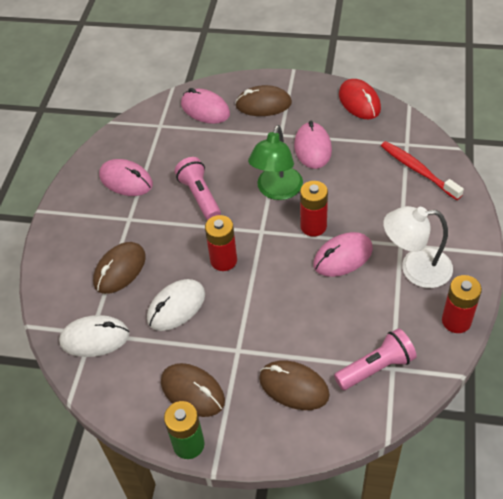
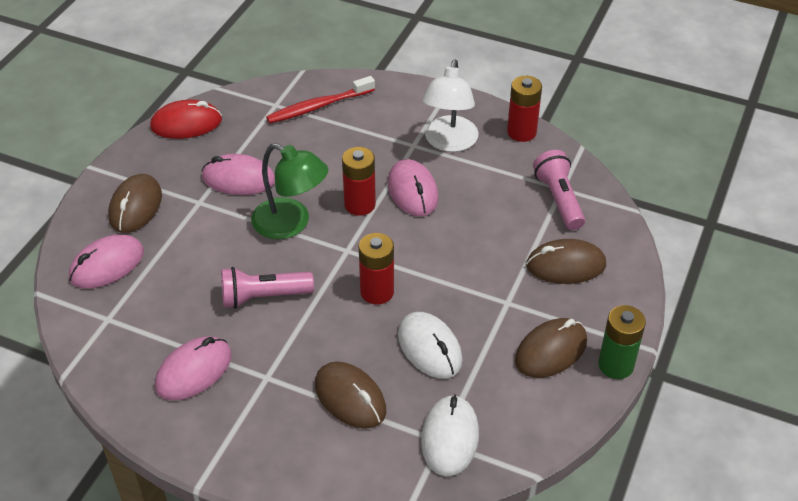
camera: 80 degrees left, 5 degrees down
brown mouse [259,360,330,410] -> brown mouse turned 45 degrees clockwise [526,239,606,284]

